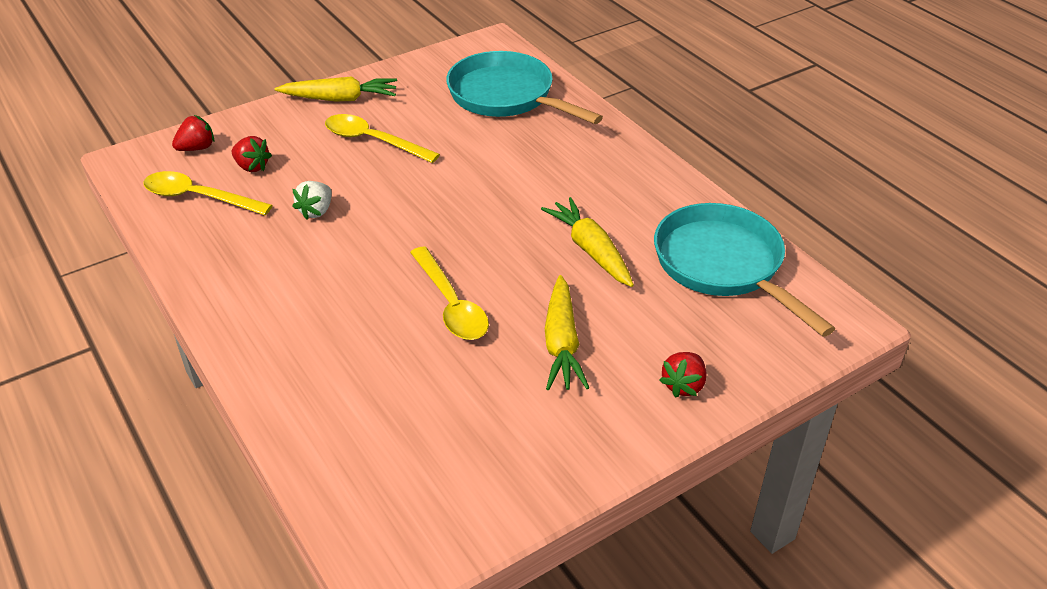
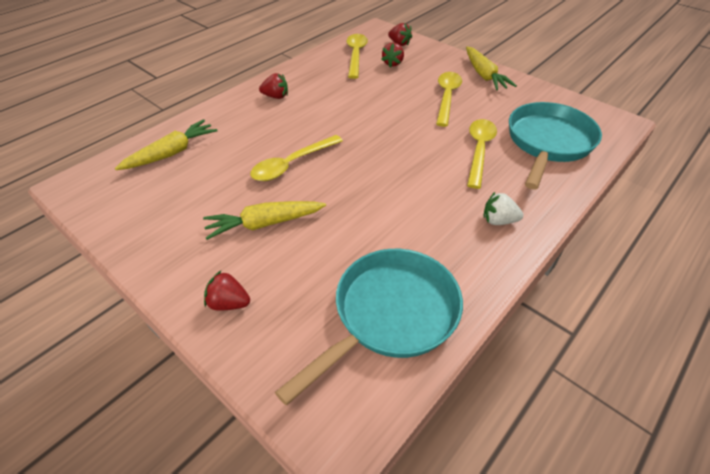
camera: 75 degrees right, 5 degrees up
white strawberry [293,181,332,220] -> white strawberry moved to [484,192,524,225]
yellow carrot [541,197,634,287] -> yellow carrot moved to [115,119,217,170]
none -> red strawberry [259,73,288,99]
none -> yellow spoon [467,119,497,189]

